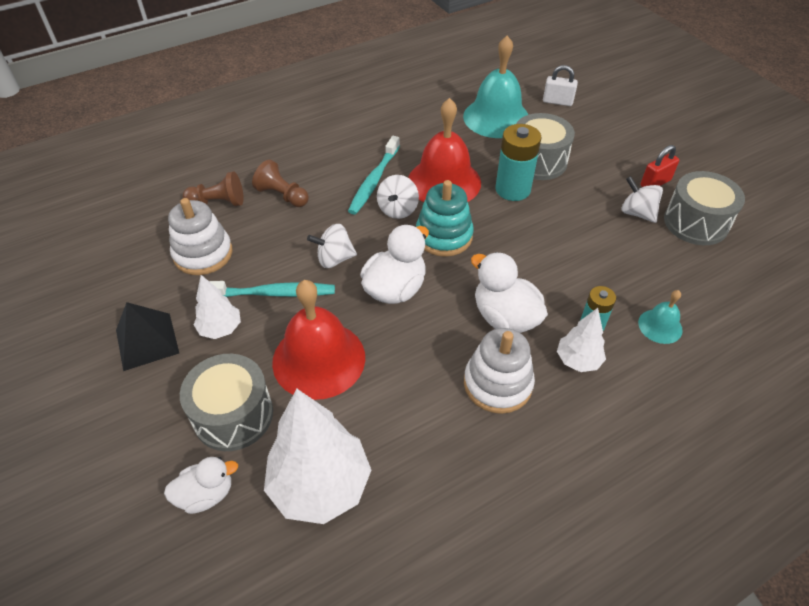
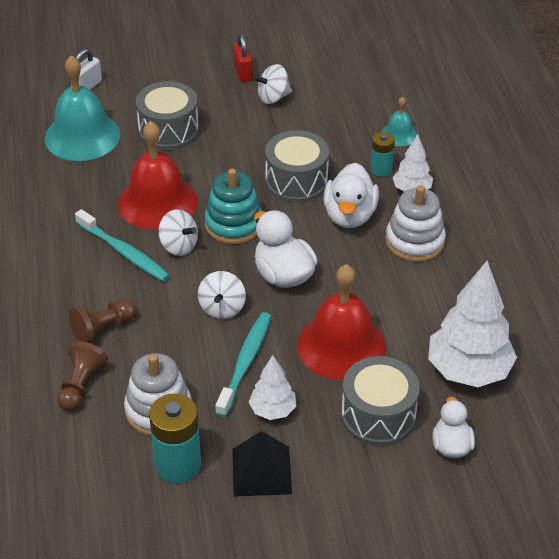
camera: 70 degrees left, 5 degrees down
white duck [471,252,548,333] -> white duck turned 60 degrees counterclockwise [323,163,379,228]
turquoise battery [495,124,542,201] -> turquoise battery moved to [149,394,201,483]
grey drum [664,171,745,245] -> grey drum moved to [265,130,329,203]

